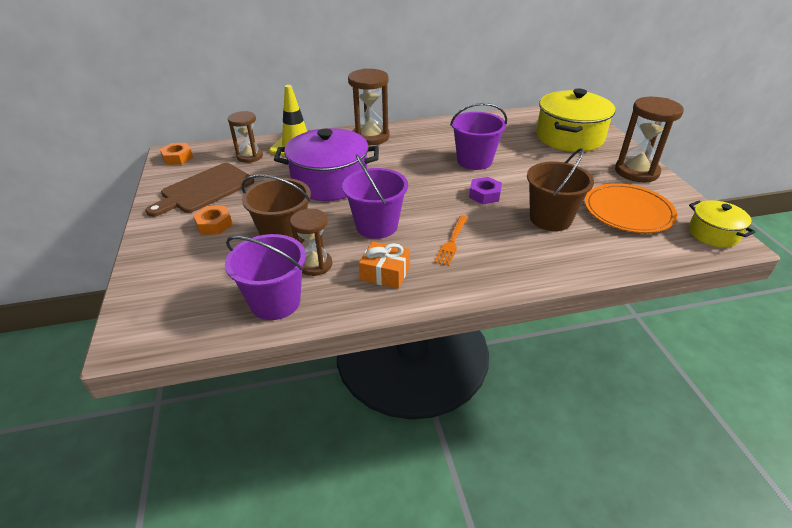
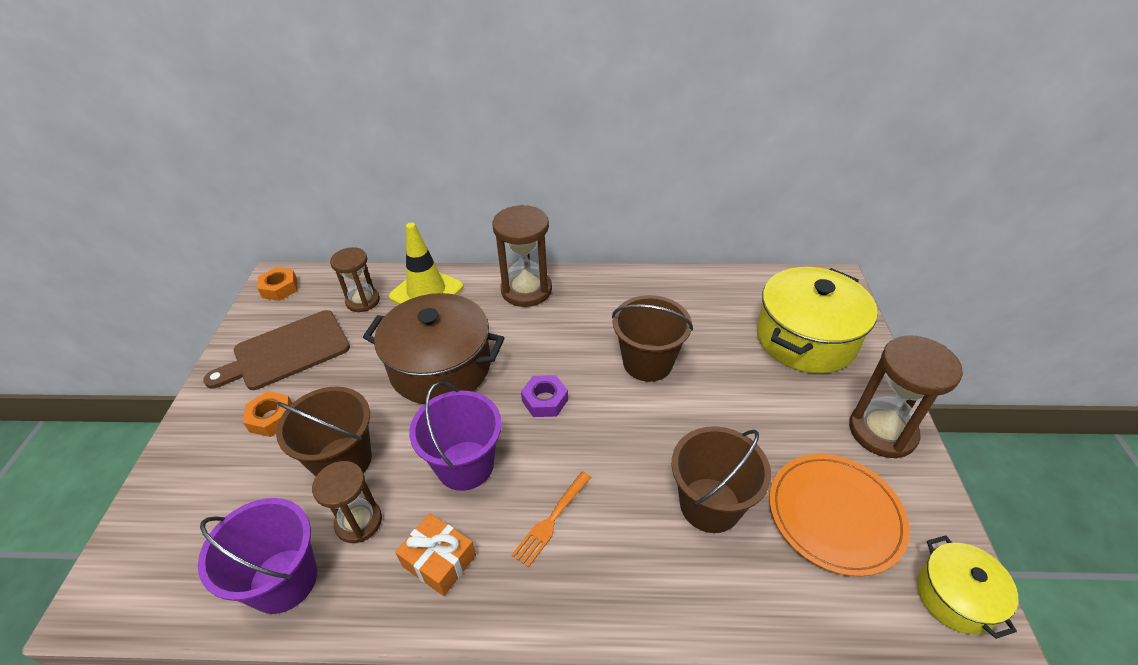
camera: 15 degrees right, 5 degrees up
purple pot [274,128,379,201] -> brown pot [363,293,504,404]
purple bucket [450,103,507,170] -> brown bucket [612,295,693,382]
purple nut [469,177,502,204] -> purple nut moved to [521,375,568,417]

